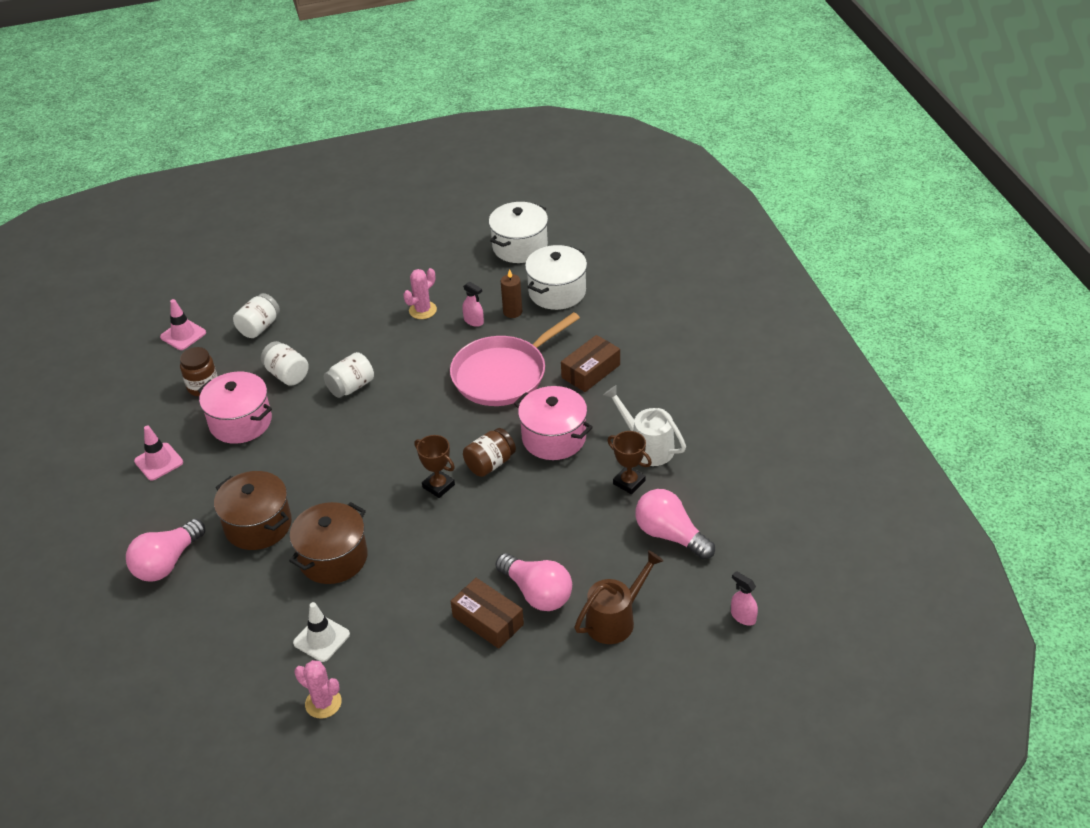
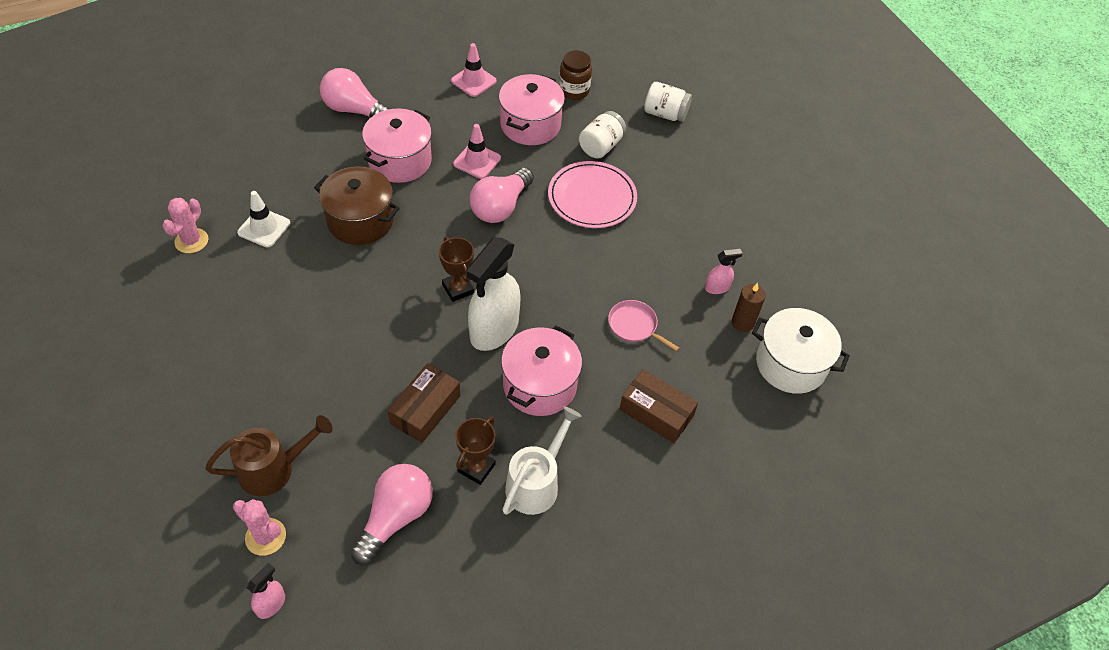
camera: 75 degrees right, 10 degrees up
pink traffic cone [160,299,206,350] -> pink traffic cone moved to [453,124,501,179]
brown pot [214,471,292,550] -> pink pot [362,109,432,183]
white jar [324,352,374,398] -> pink plate [548,161,637,228]
pink cactus [403,268,437,319] -> pink cactus moved to [233,499,286,556]
brown trophy [414,435,455,498] -> brown trophy turned 60 degrees counterclockwise [439,237,474,302]
pink pan [450,312,580,406] -> pink pan [608,300,679,351], size x0.45
brown box [451,578,524,649] -> brown box moved to [388,363,460,443]
pink spray bottle [462,282,484,327] -> pink spray bottle turned 135 degrees counterclockwise [705,249,743,294]
brown jar [463,428,516,477] -> white spray bottle [466,237,520,351]
white pot [489,202,548,263] -> none
pink light bulb [495,553,572,611] -> pink light bulb moved to [470,168,534,223]
brown watering can [574,550,663,644] -> brown watering can turned 60 degrees counterclockwise [205,415,333,496]

